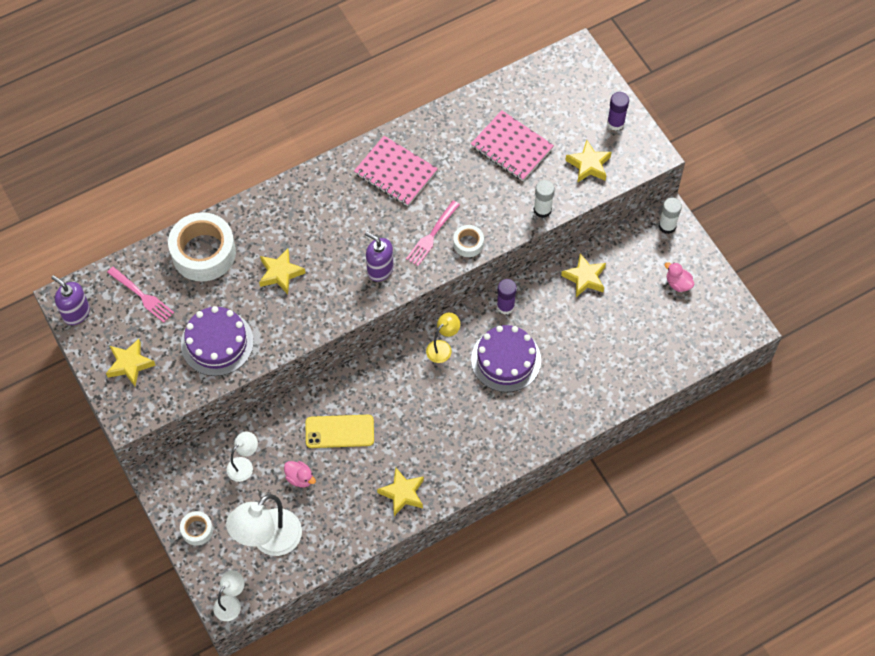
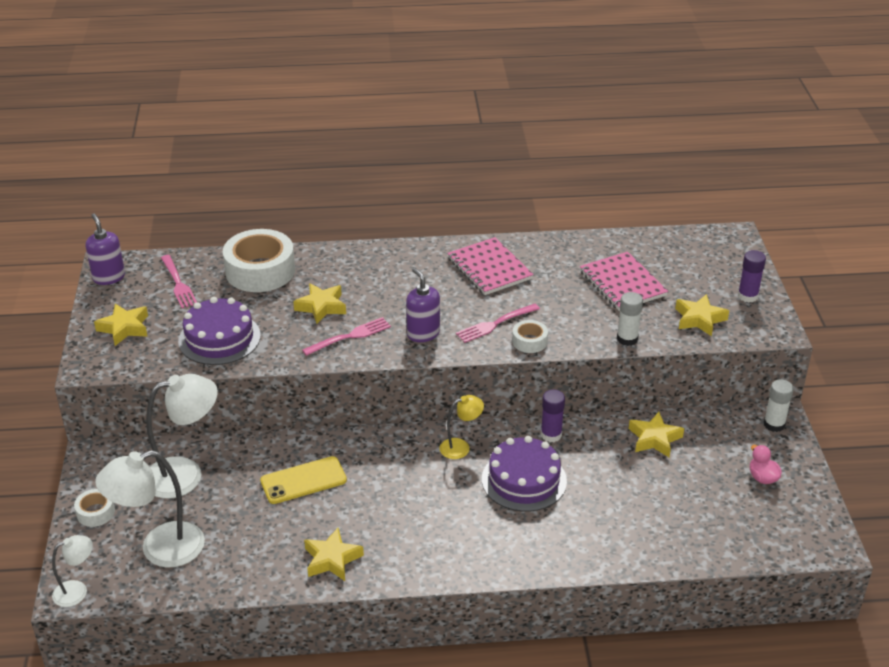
camera: 25 degrees right, 25 degrees down
white lamp [227,431,258,482] -> white lamp [146,374,218,499], size x1.87
pink duck [284,461,316,487] -> none
yellow phone [306,415,374,448] -> yellow phone turned 45 degrees counterclockwise [260,456,347,504]
none -> pink fork [302,317,391,356]

